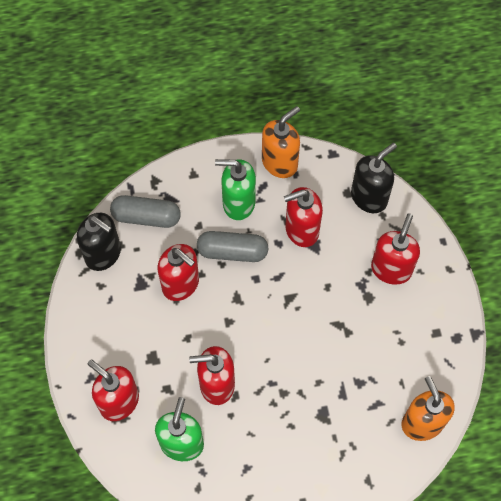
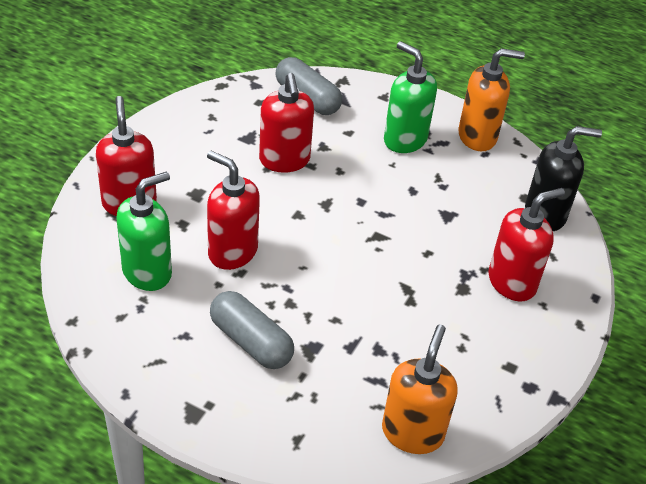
camera: 35 degrees right, 20 degrees down
black soap dispenser [77,213,121,271] -> none
grey capsule [197,231,269,262] -> grey capsule moved to [210,291,294,369]
red soap dispenser [284,187,323,247] -> none

